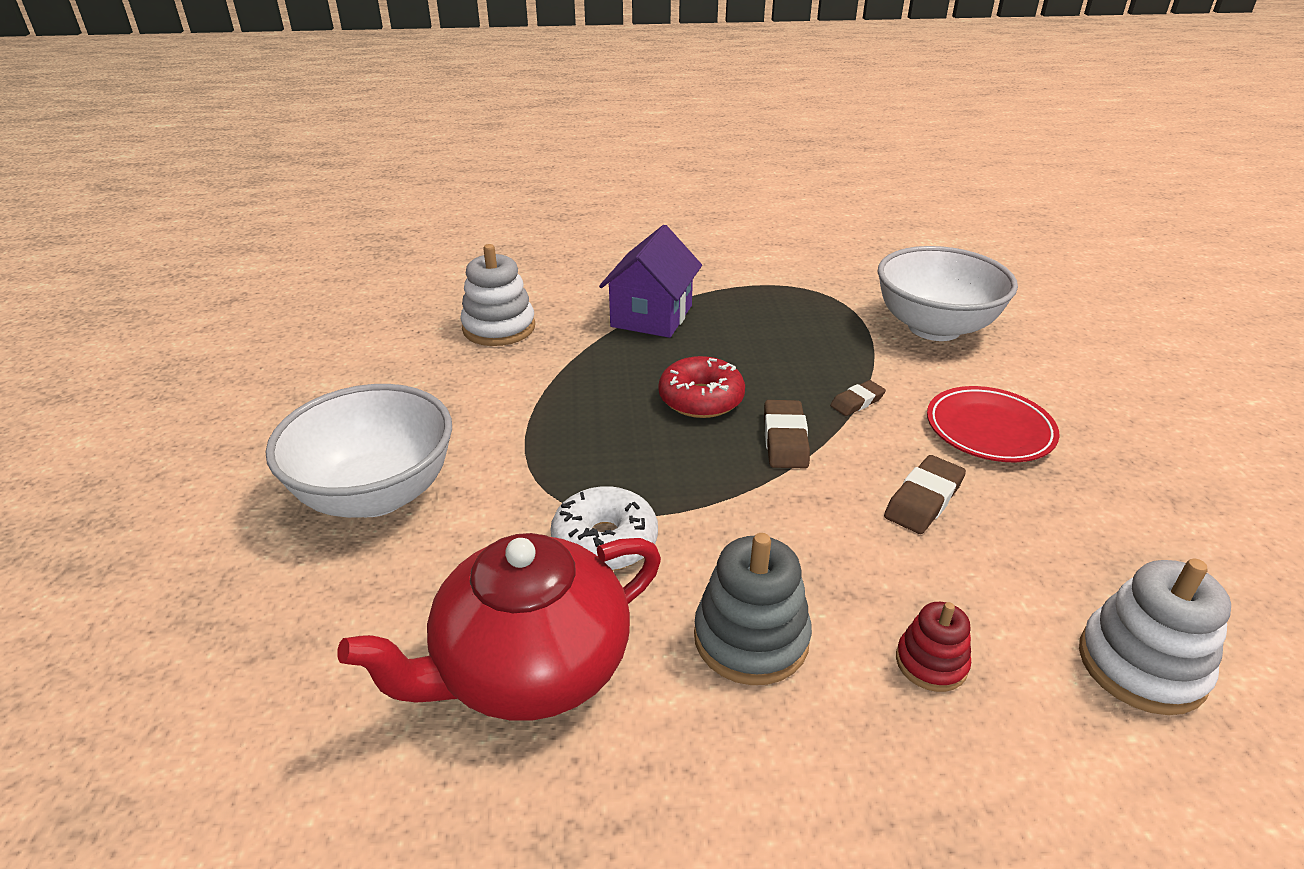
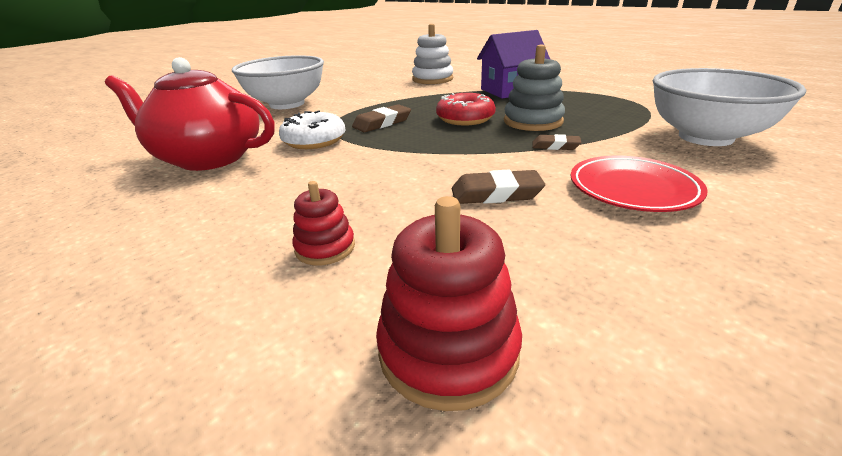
camera: 50 degrees right, 5 degrees down
grey stacking toy [694,533,812,685] -> grey stacking toy moved to [504,44,565,131]
brown eraser [764,400,810,469] -> brown eraser moved to [352,104,411,132]
white stacking toy [1079,558,1231,715] -> red stacking toy [376,196,522,411]

